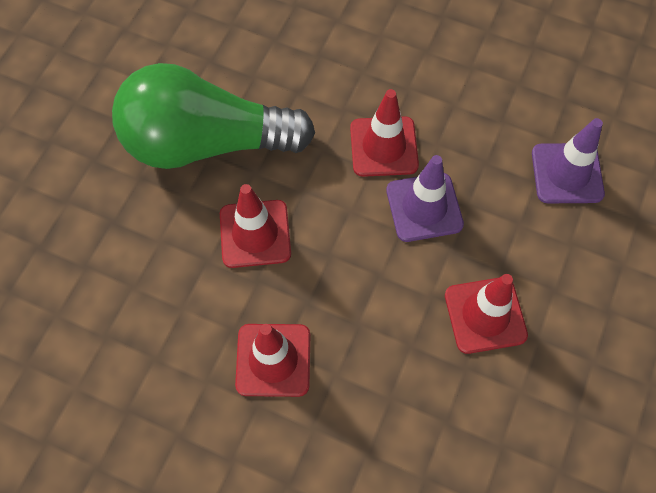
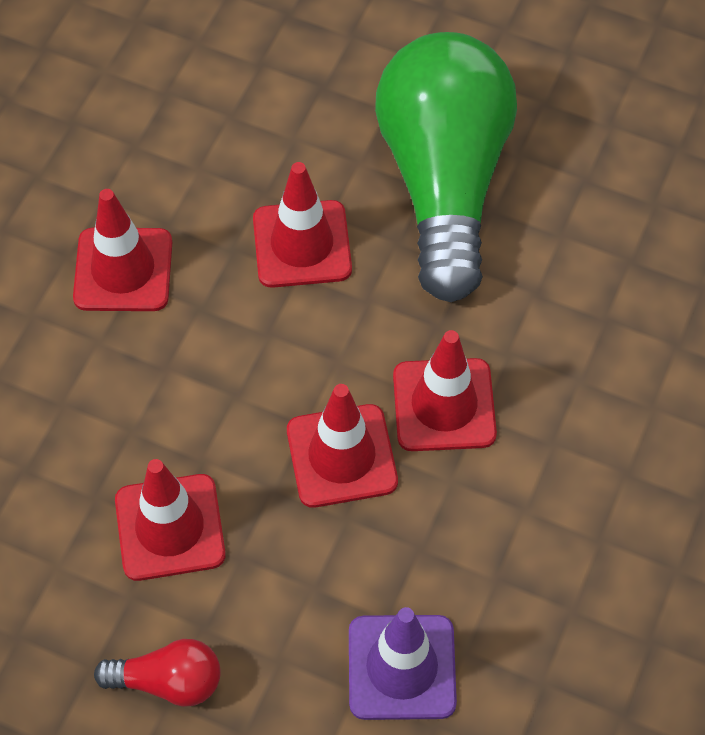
camera: 90 degrees right, 5 degrees down
purple traffic cone [386,155,464,242] -> red traffic cone [287,384,398,508]
none -> red light bulb [94,639,221,707]

